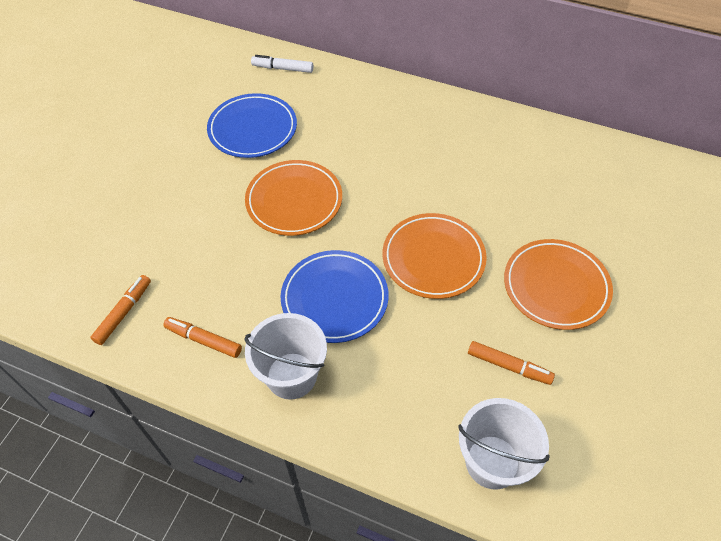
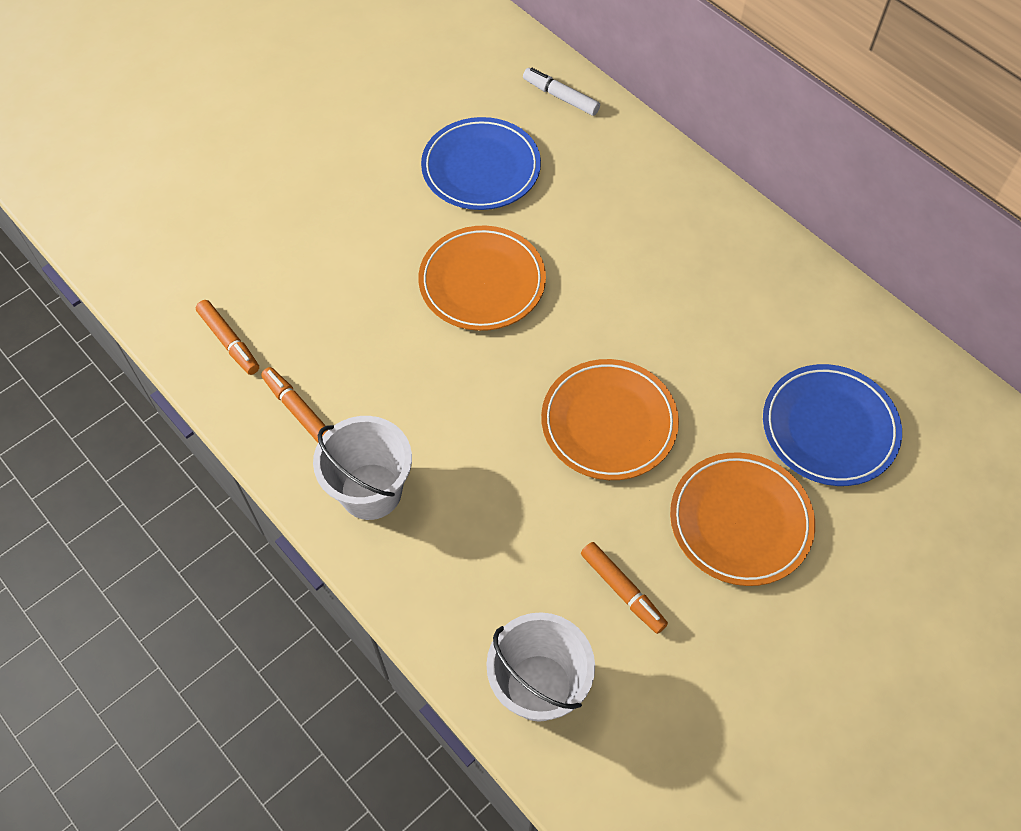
camera: 25 degrees right, 5 degrees up
orange marker [90,275,151,345] -> orange marker turned 90 degrees clockwise [196,300,259,375]
blue plate [281,250,388,343] -> blue plate moved to [763,364,902,486]

